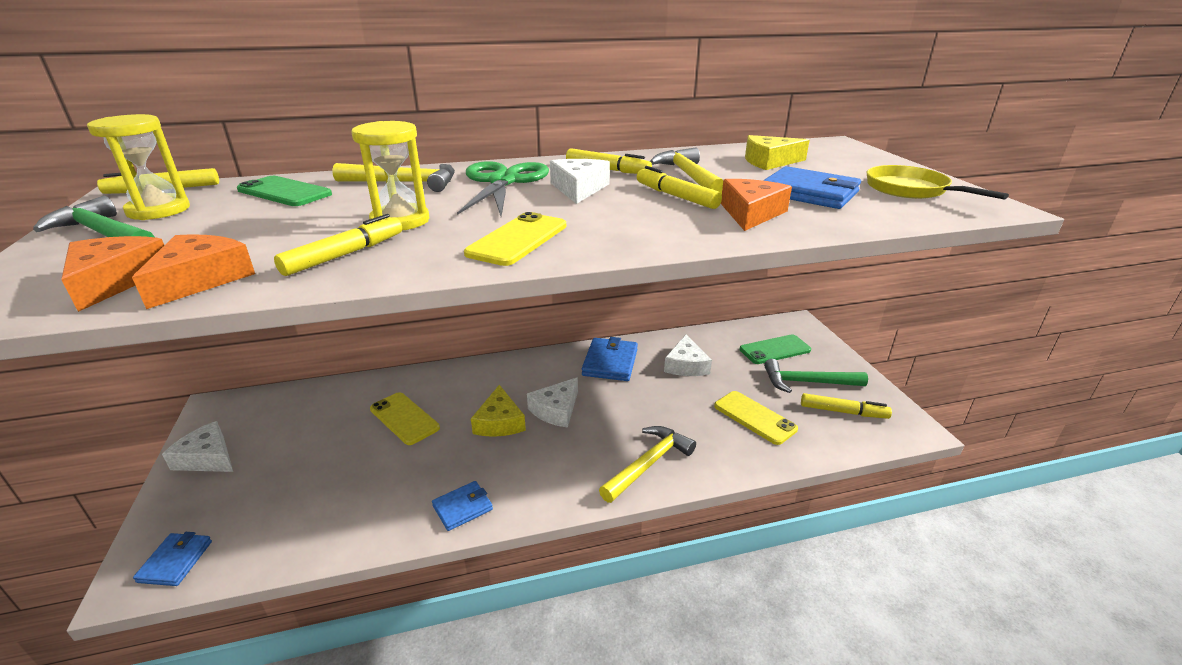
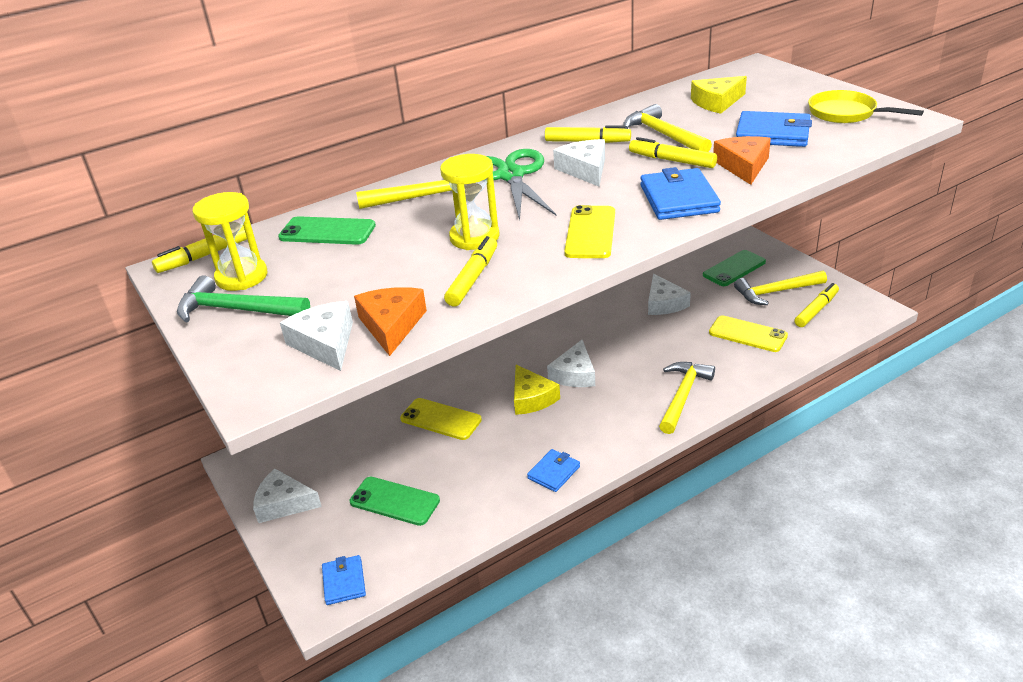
camera: 15 degrees left, 5 degrees up
orange cheese [61,236,164,312] -> white cheese [280,301,353,371]
blue wallet [582,337,638,381] -> blue wallet moved to [640,167,721,220]
green hammer [764,359,868,393] -> yellow hammer [734,270,827,305]
yellow marker [801,393,892,419] -> yellow marker turned 45 degrees counterclockwise [795,283,839,327]
none -> green phone [350,477,440,526]

